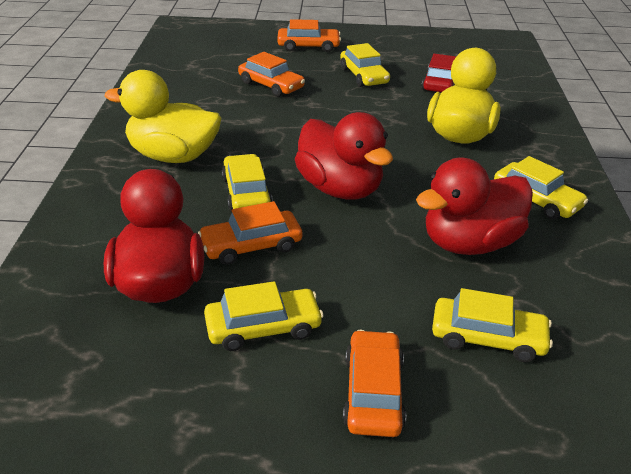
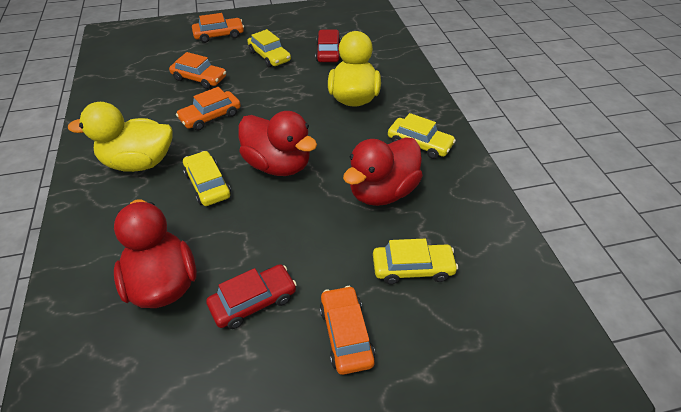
camera: 15 degrees left, 10 degrees up
orange car [198,201,302,265] -> orange car moved to [176,87,241,131]
yellow car [204,281,324,351] -> red car [206,264,297,329]

